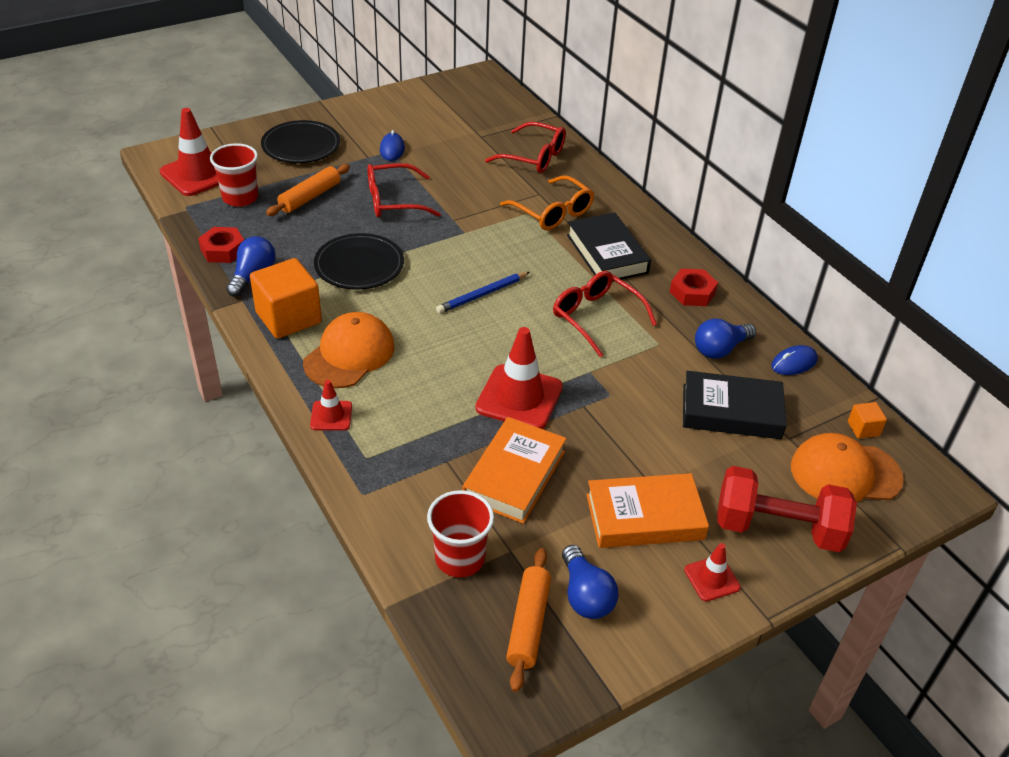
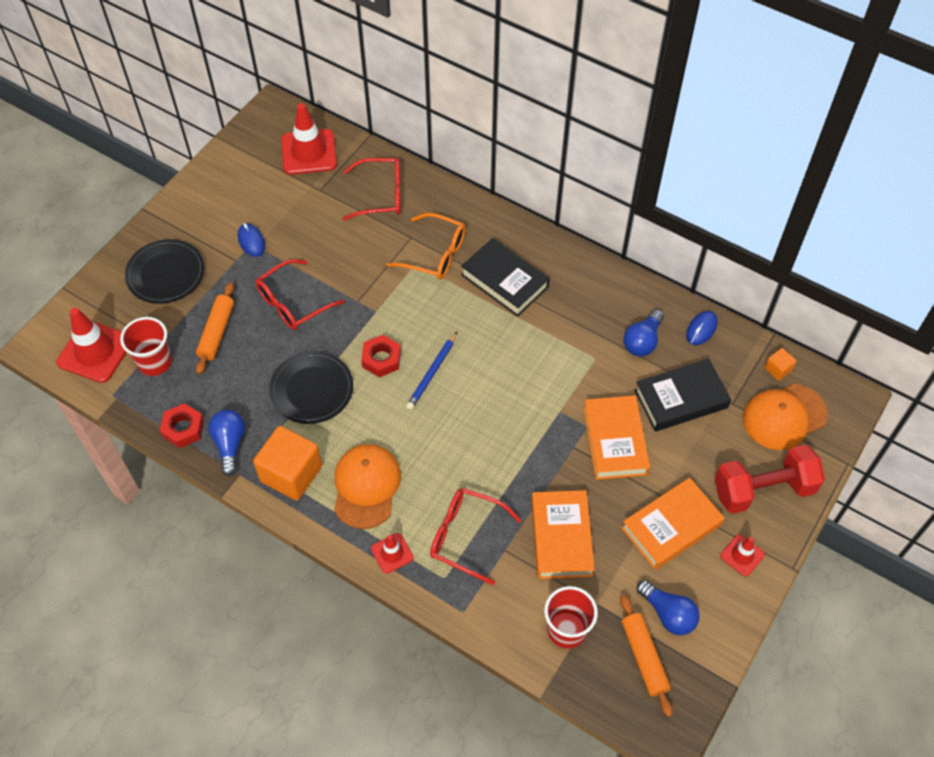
camera: 25 degrees left, 15 degrees up
red traffic cone [476,327,563,429] -> red traffic cone moved to [281,103,337,175]
red glasses [553,271,657,357] -> red glasses moved to [430,488,522,585]
red nut [670,269,718,306] -> red nut moved to [361,335,401,377]
none -> orange book [584,395,650,480]

